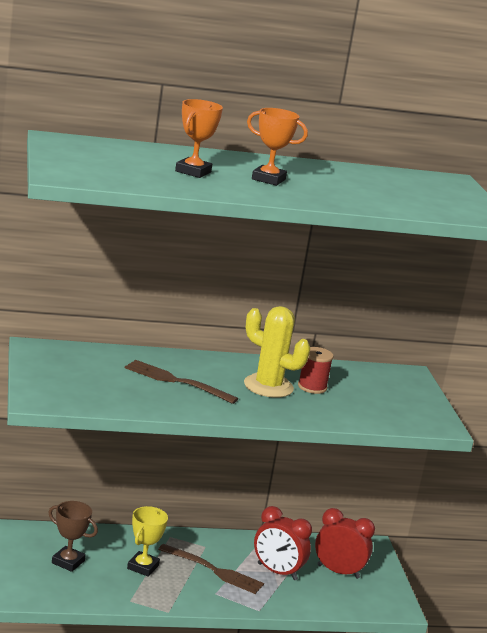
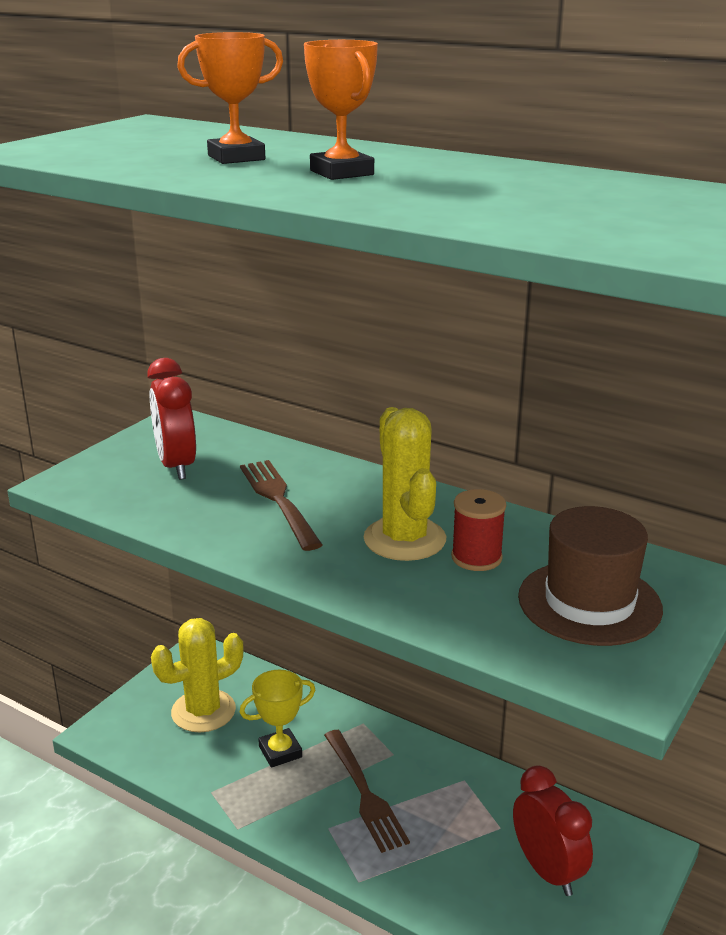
camera: 45 degrees right, 5 degrees up
brown trophy [48,501,98,572] -> yellow cactus [151,618,244,733]
red clock [254,506,312,580] -> red clock moved to [147,358,196,480]
none -> brown hat [518,506,663,646]

